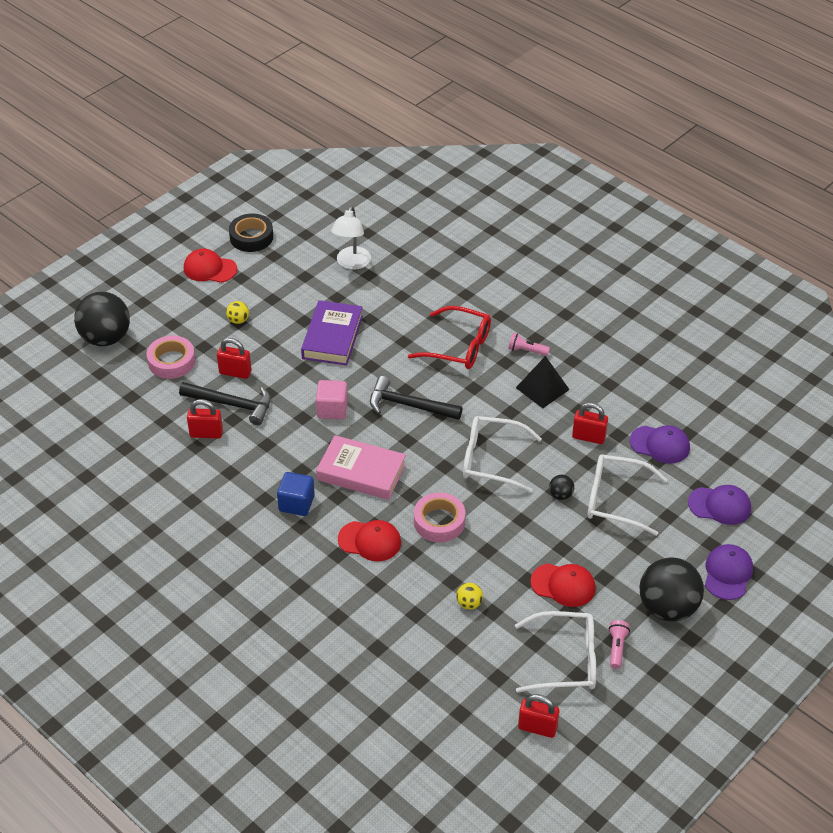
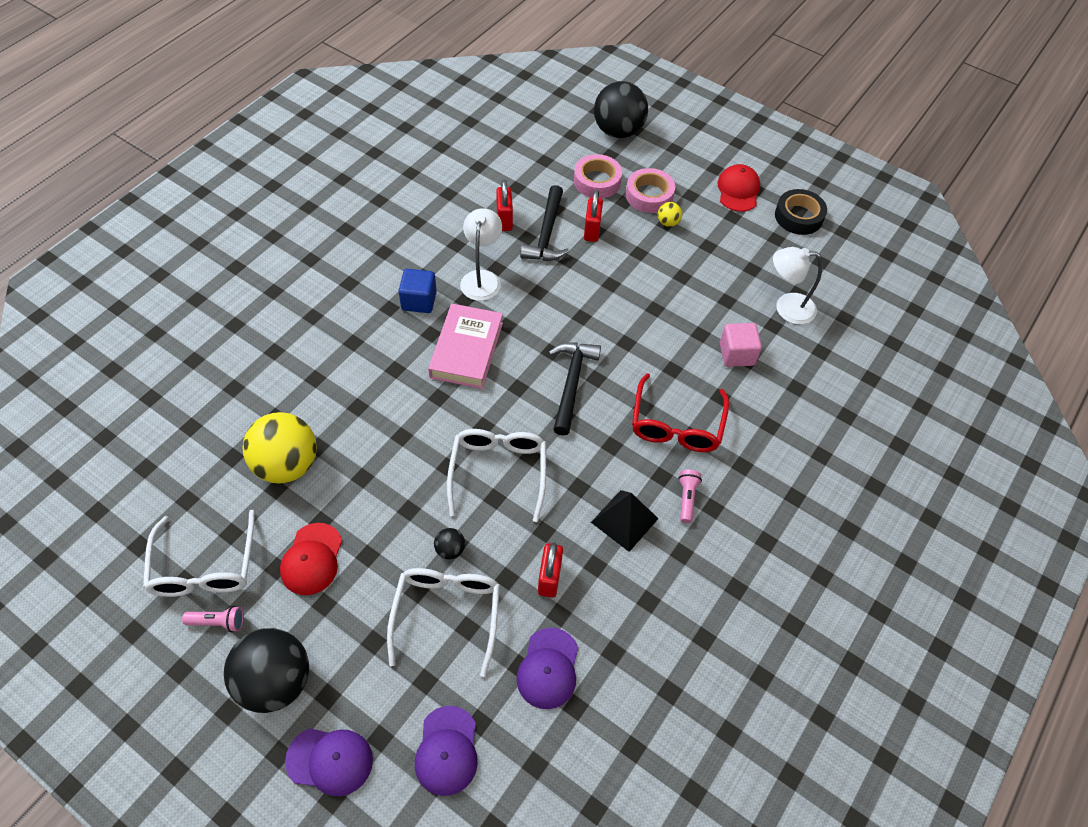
camera: 80 degrees right, 10 degrees up
purple book [301,300,363,365] -> none
pink cube [316,380,348,419] -> pink cube moved to [720,323,762,367]
red cap [338,520,401,561] -> none
pink tape [414,492,465,542] -> pink tape moved to [626,168,675,213]
yellow ball [456,583,483,610] -> yellow ball [242,412,317,484], size x2.36
red padlock [518,694,560,738] -> none
none -> white lamp [460,208,502,301]

